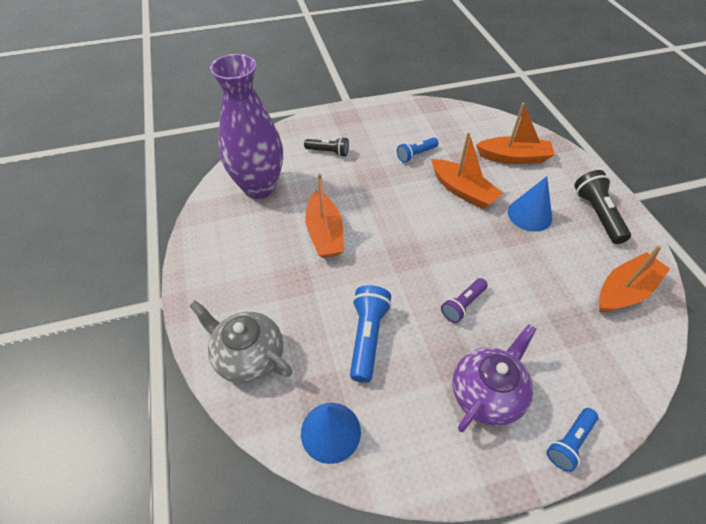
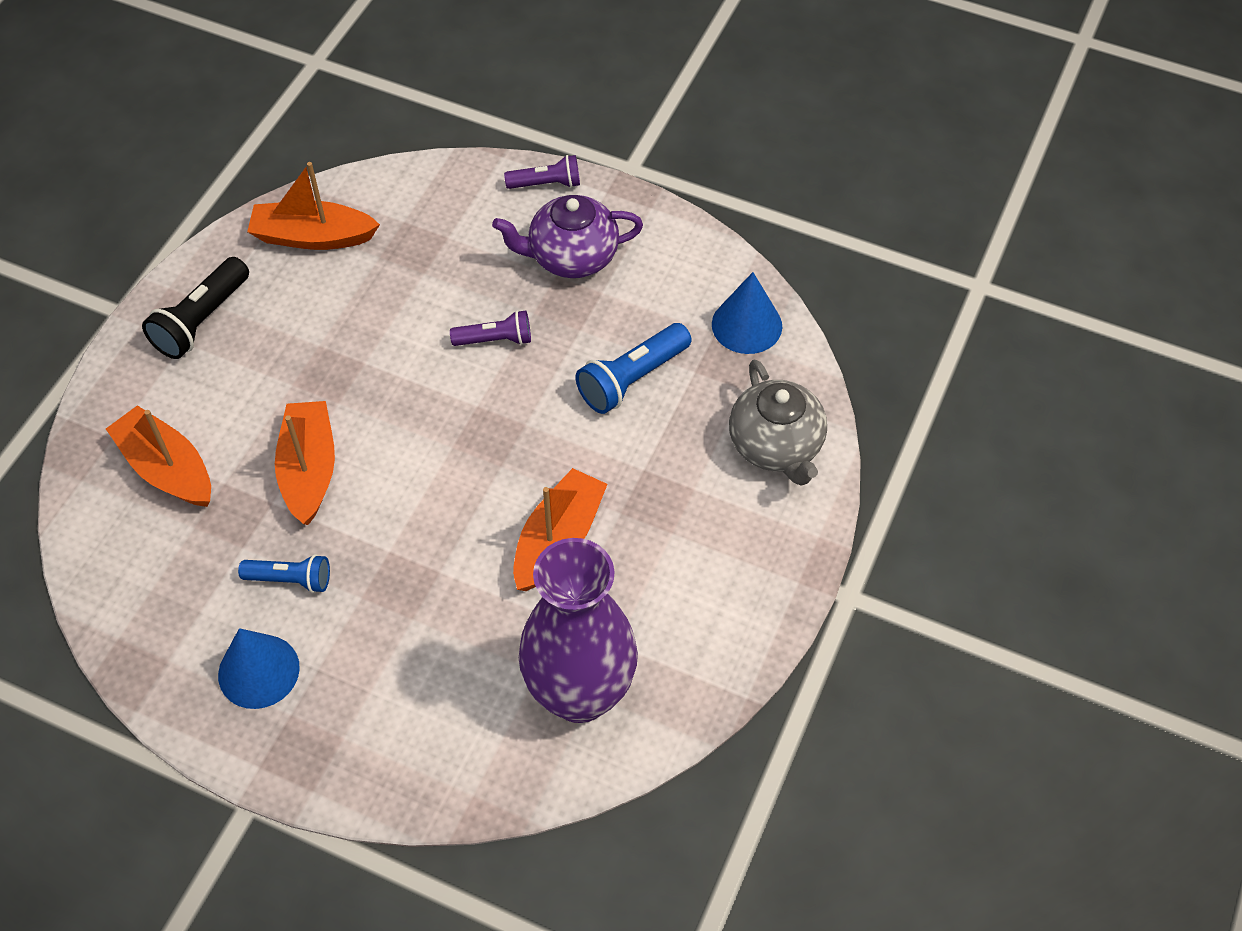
camera: 140 degrees left, 5 degrees up
black flashlight [304,137,349,157] -> none
blue cone [508,176,552,232] -> blue cone moved to [218,628,300,709]
blue flashlight [546,408,598,472] -> purple flashlight [504,155,580,189]

